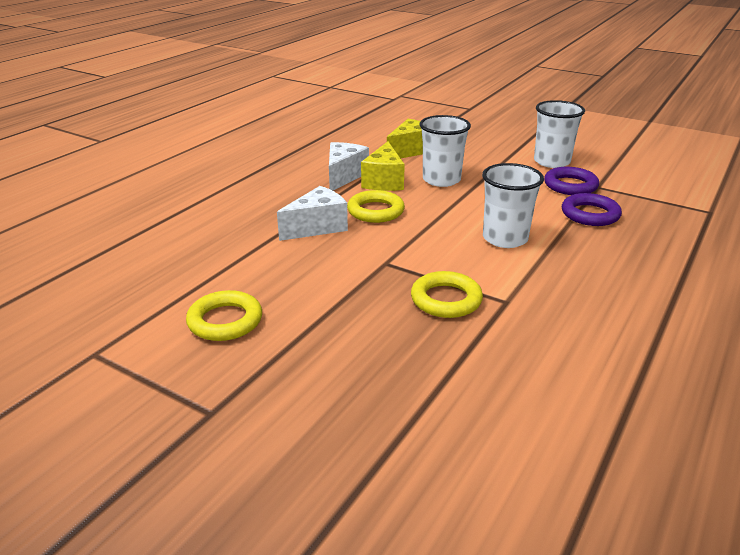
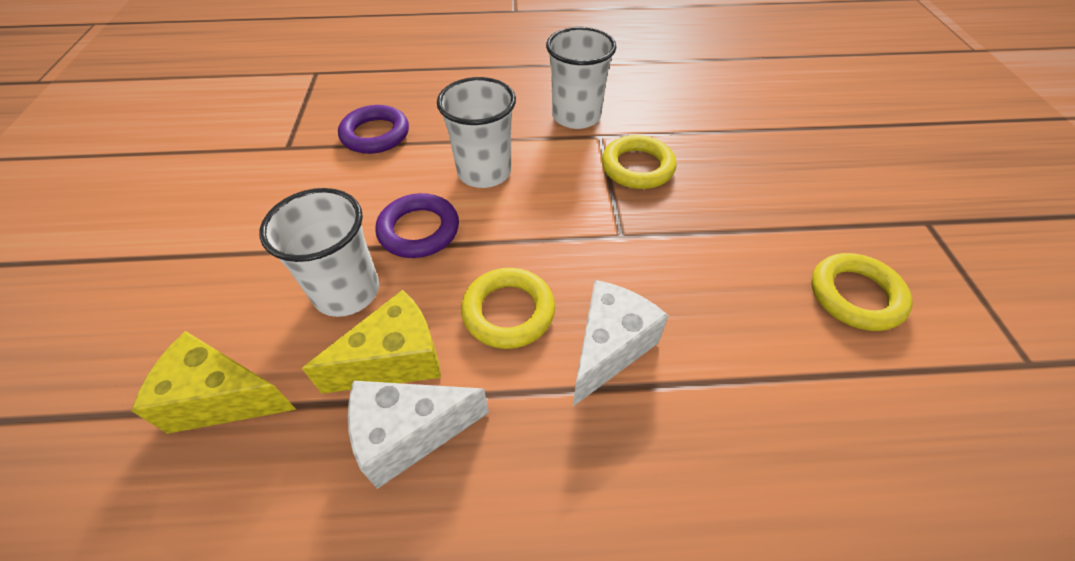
camera: 125 degrees left, 20 degrees up
white cheese [277,186,348,241] -> white cheese turned 105 degrees clockwise [573,280,669,406]
white cup [534,100,585,168] -> white cup moved to [546,27,616,129]
purple ring [544,167,599,195] -> purple ring moved to [375,193,459,258]

